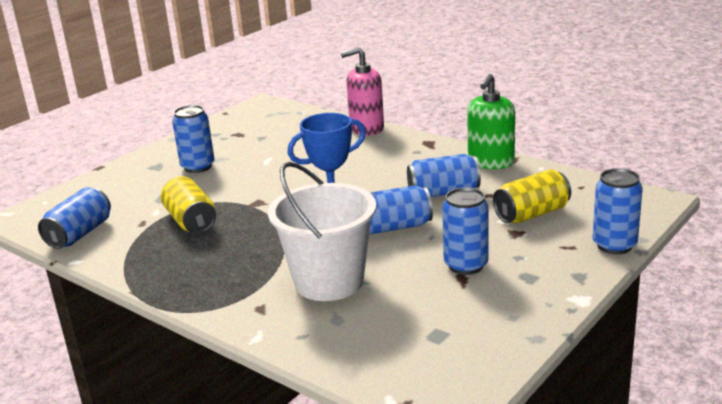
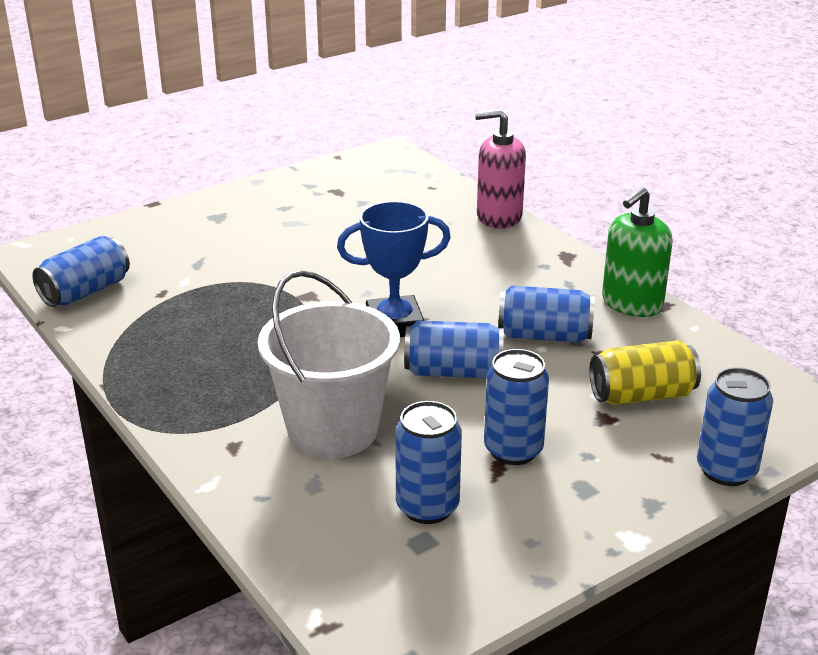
camera: 15 degrees right, 5 degrees up
yellow can [161,176,216,234] -> none
blue can [172,105,215,173] -> blue can moved to [395,401,462,524]

